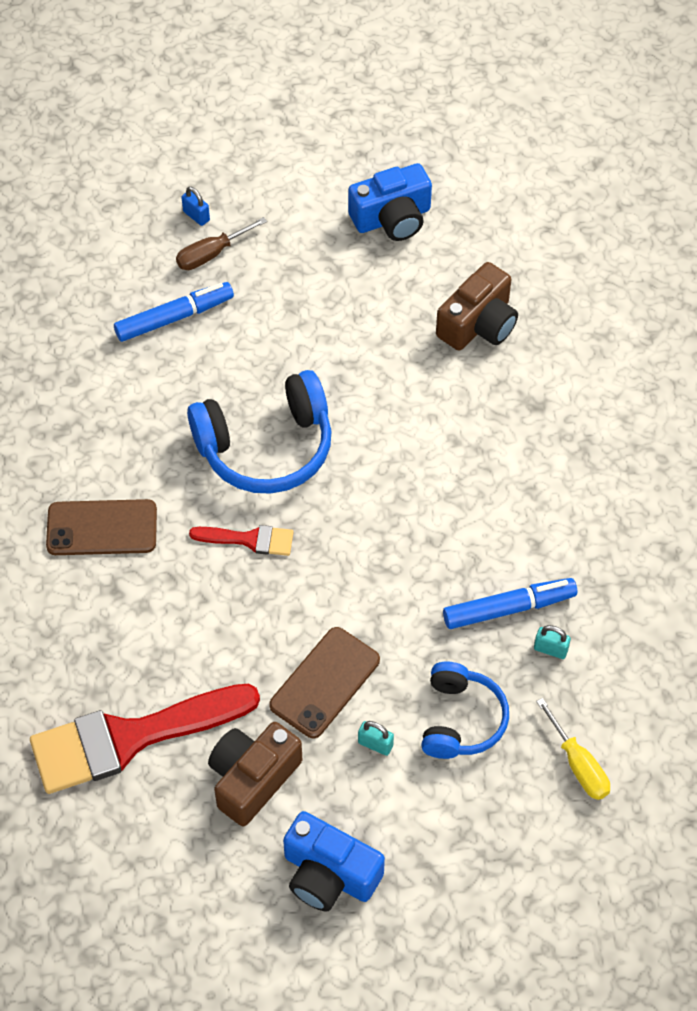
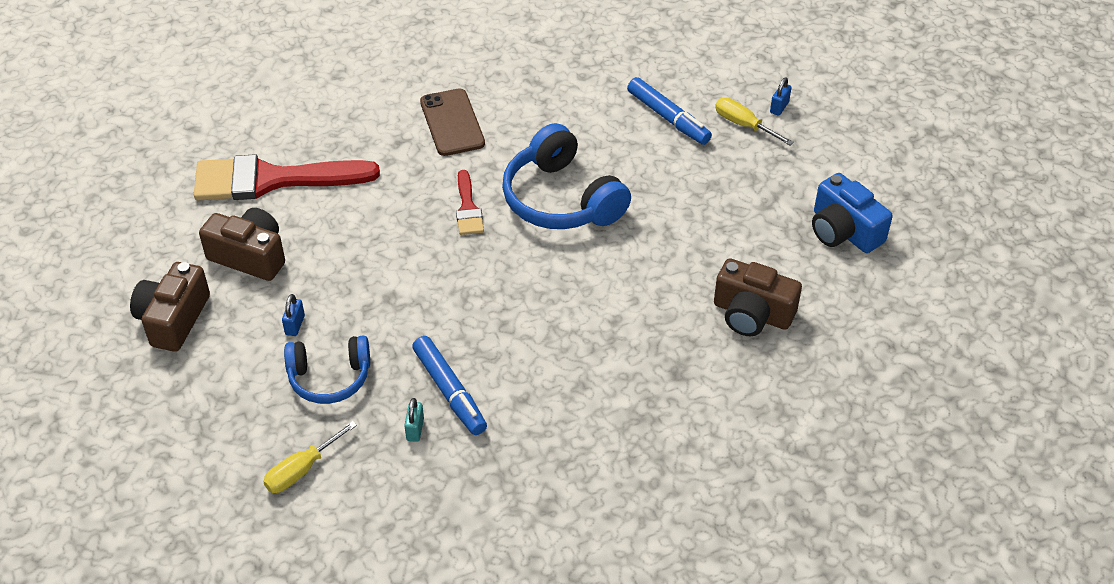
camera: 75 degrees right, 10 degrees down
red brush [30,684,260,794] -> red brush turned 60 degrees counterclockwise [194,154,380,200]
brown screwdriver [176,217,267,270] -> yellow screwdriver [715,98,794,145]
brown phone [269,627,380,738] -> none
blue camera [283,811,385,912] -> brown camera [130,262,210,352]
turquoise padlock [358,721,394,756] -> blue padlock [282,294,305,336]

